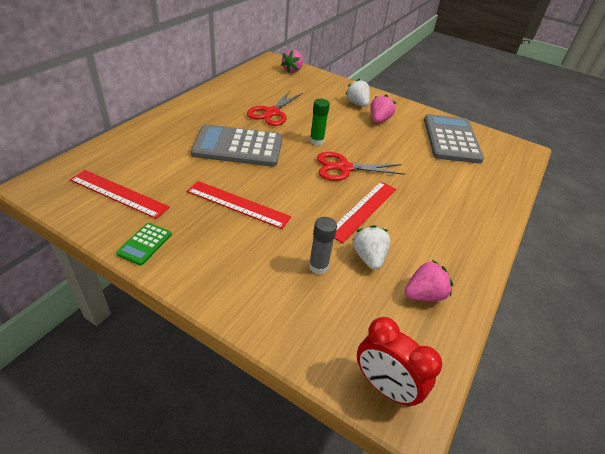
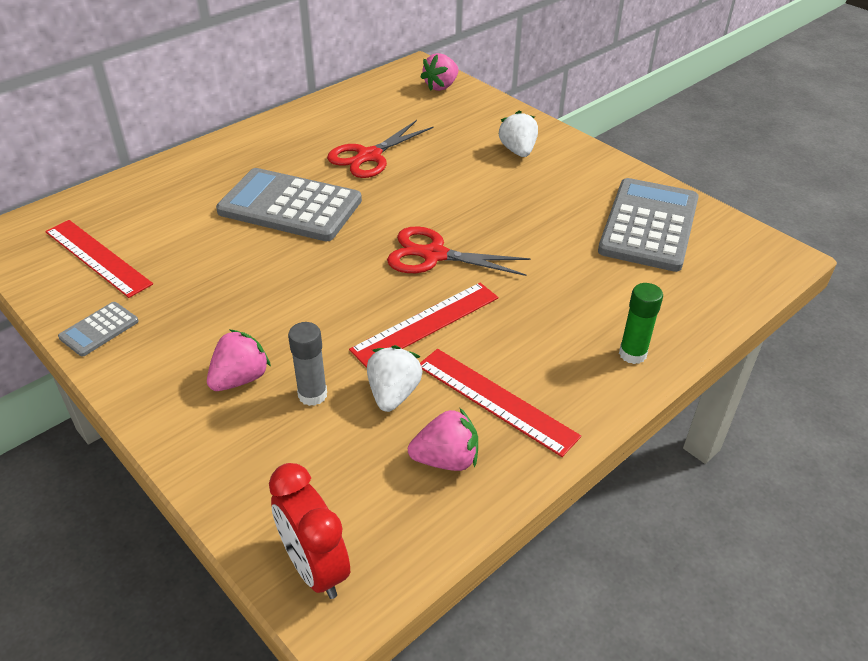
camera: 20 degrees right, 0 degrees up
green calculator [116,223,172,265] -> grey calculator [58,302,139,357]
red ruler [187,181,291,229] -> red ruler moved to [420,349,581,457]
green glue stick [310,99,330,145] -> green glue stick moved to [619,283,663,364]
pink strawberry [370,95,396,123] -> pink strawberry moved to [207,330,271,391]

